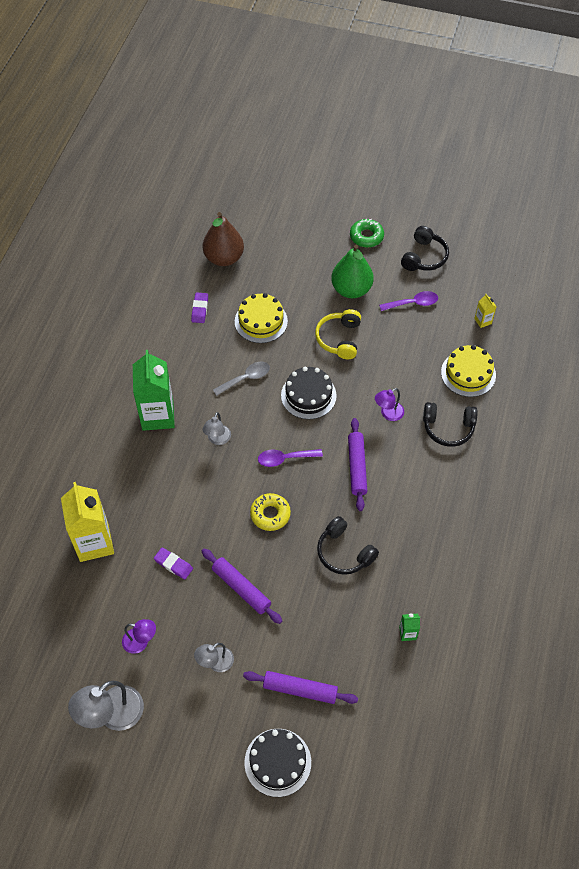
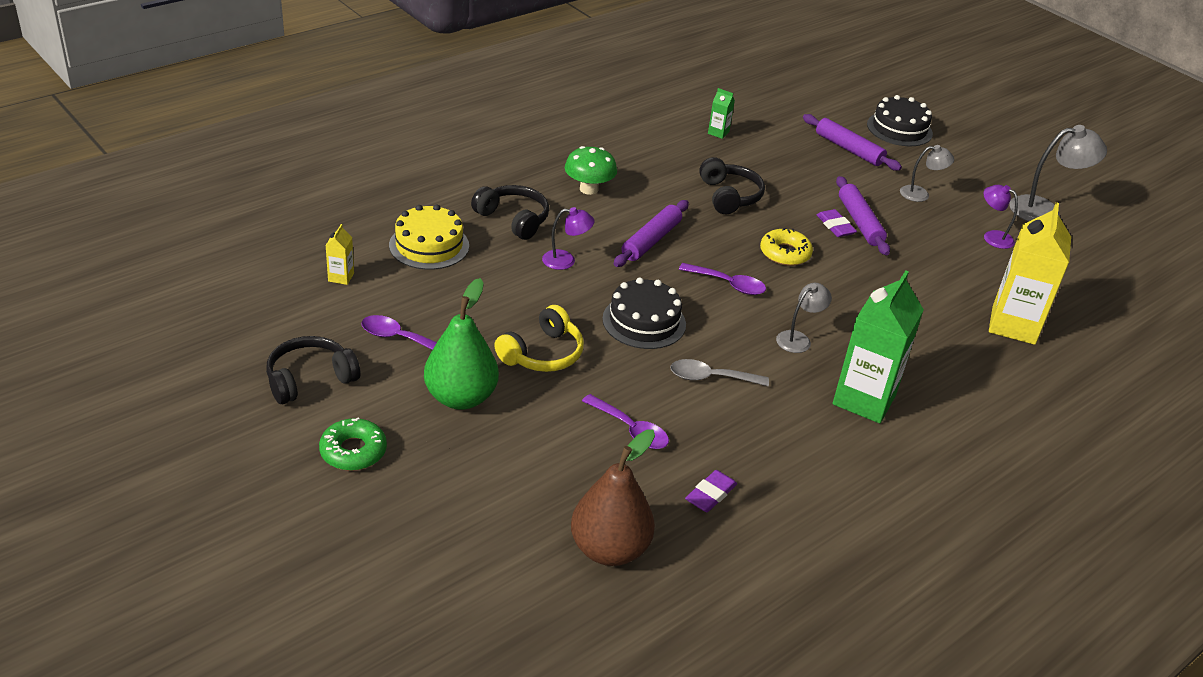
camera: 150 degrees left, 20 degrees down
purple eraser [154,547,193,580] -> purple eraser moved to [817,209,857,237]
yellow cake [235,293,288,343] -> purple spoon [582,394,669,449]
none -> green mushroom [565,146,617,195]

